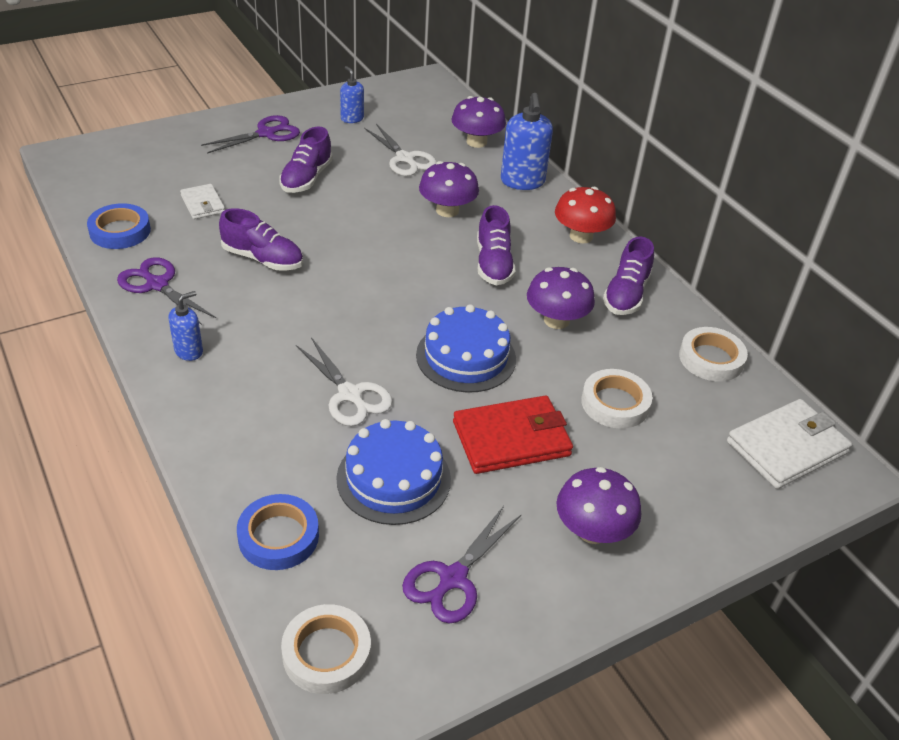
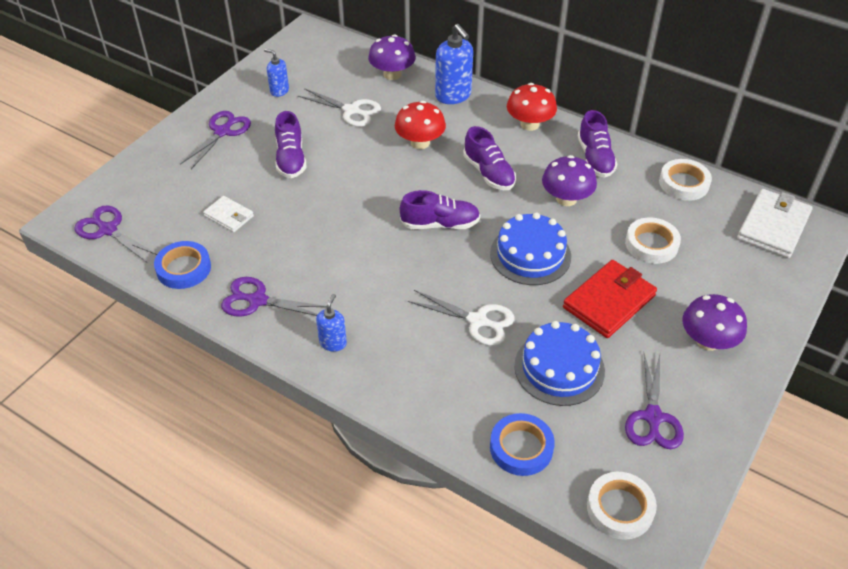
camera: 25 degrees left, 5 degrees up
purple shoe [219,208,303,271] -> purple shoe moved to [400,190,480,229]
purple mushroom [419,161,479,217] -> red mushroom [395,101,446,149]
none -> purple scissors [74,206,157,262]

